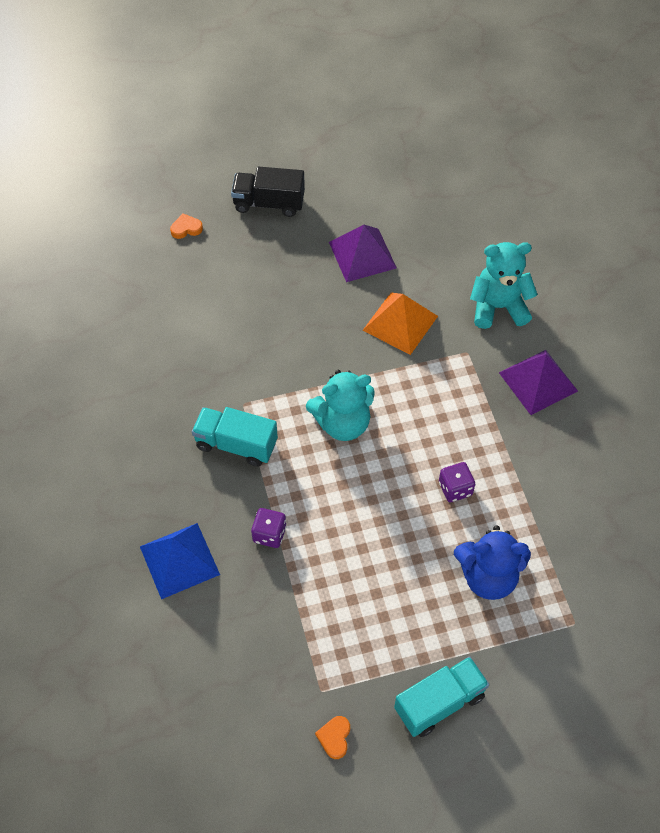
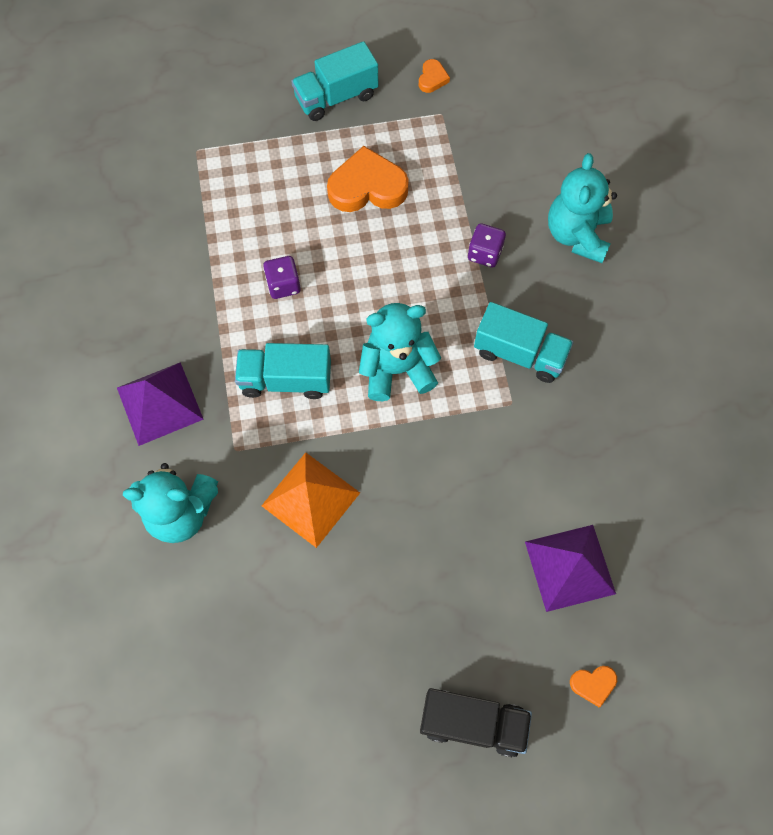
camera: 175 degrees left, 10 degrees up
blue pyramid [140,523,220,599] -> turquoise teddy bear [548,153,617,263]
purple pyramid [329,225,397,282] -> purple pyramid moved to [525,525,616,612]
blue teddy bear [454,525,531,600] -> none
none -> turquoise truck [235,343,331,399]
none -> orange heart [327,146,409,212]

